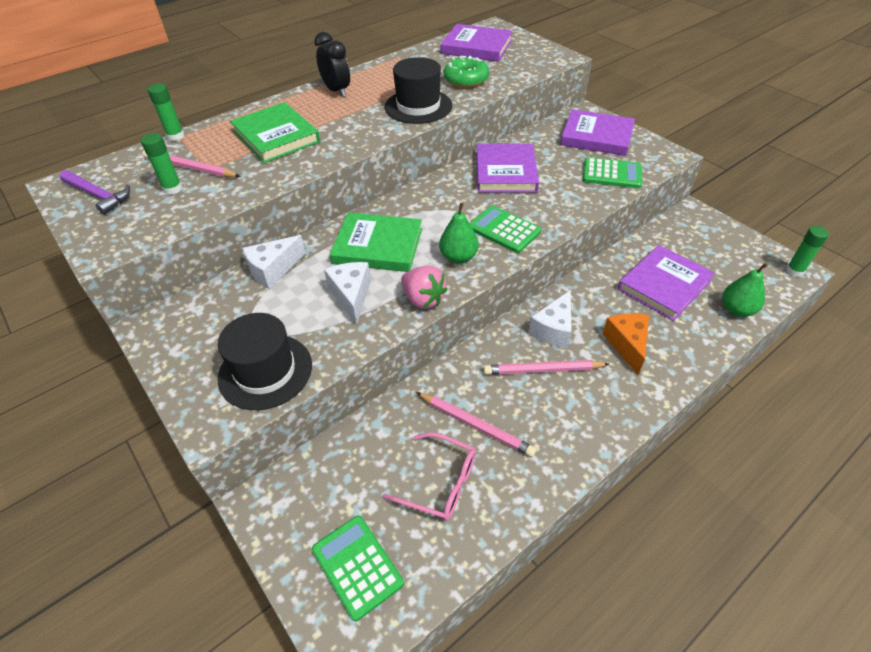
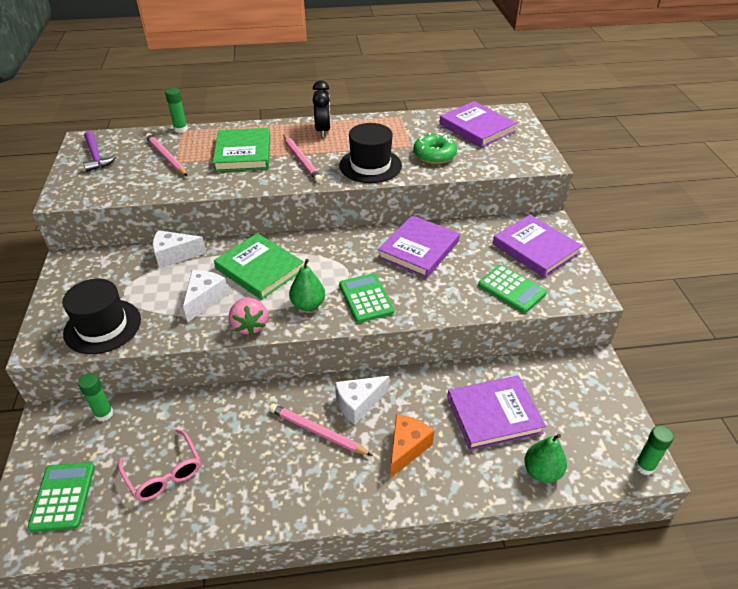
camera: 30 degrees right, 5 degrees down
green glue stick [141,133,183,195] -> green glue stick moved to [78,373,113,421]
pink pencil [416,392,536,457] -> pink pencil moved to [283,135,322,183]

